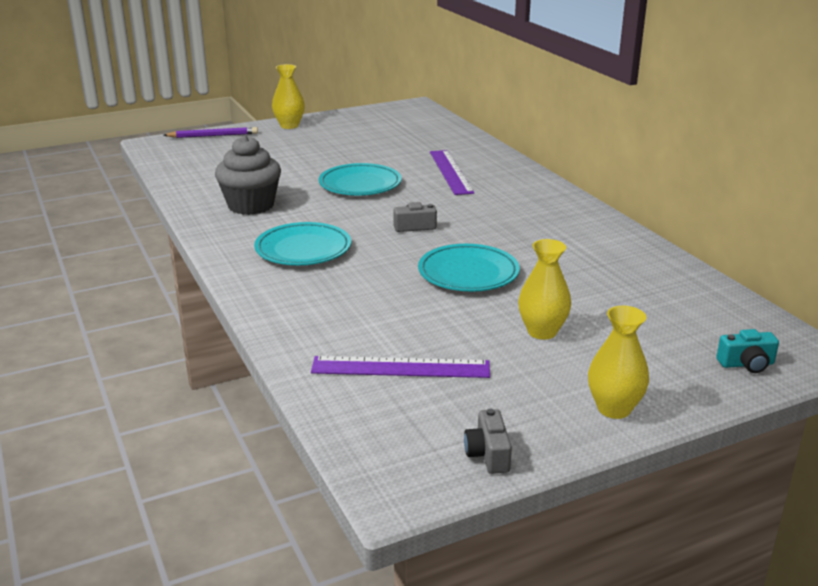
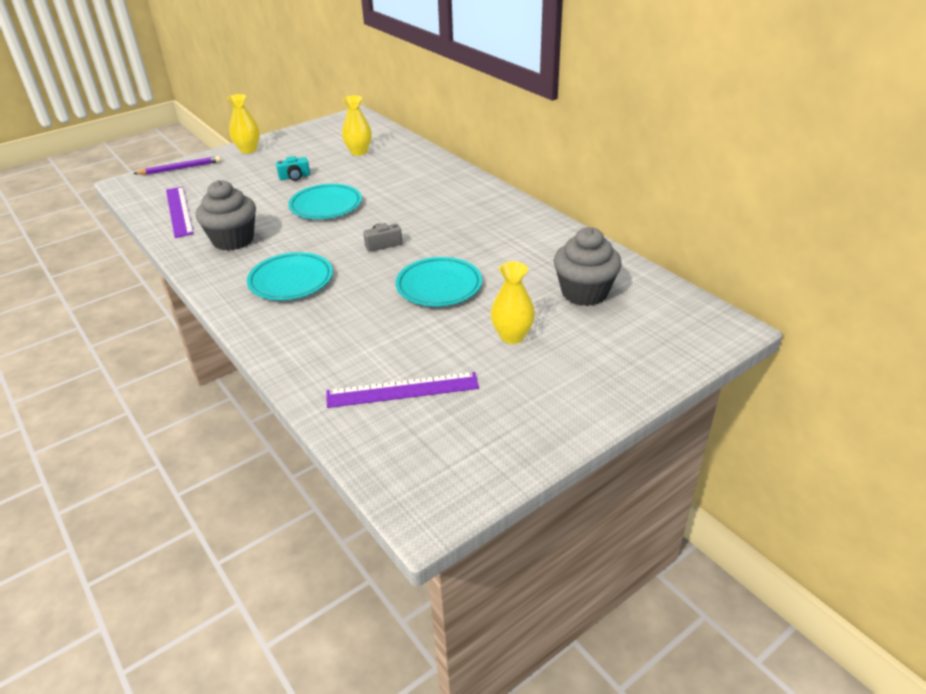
camera: 10 degrees left, 10 degrees up
purple ruler [430,150,474,195] -> purple ruler moved to [166,187,194,238]
grey camera [464,409,512,474] -> none
yellow vase [588,306,649,419] -> yellow vase moved to [342,95,372,156]
turquoise camera [716,329,779,373] -> turquoise camera moved to [276,156,310,181]
none -> grey cupcake [554,227,622,306]

